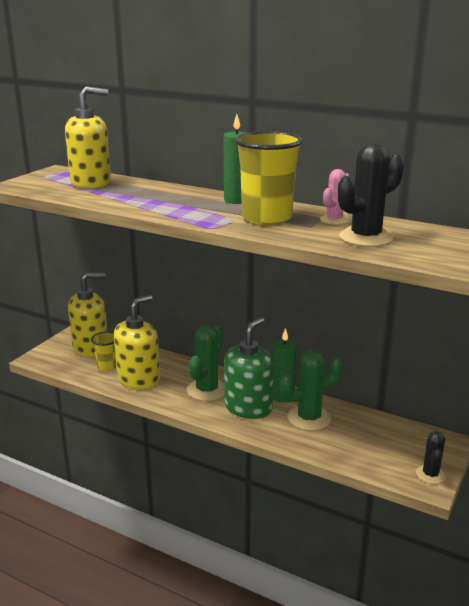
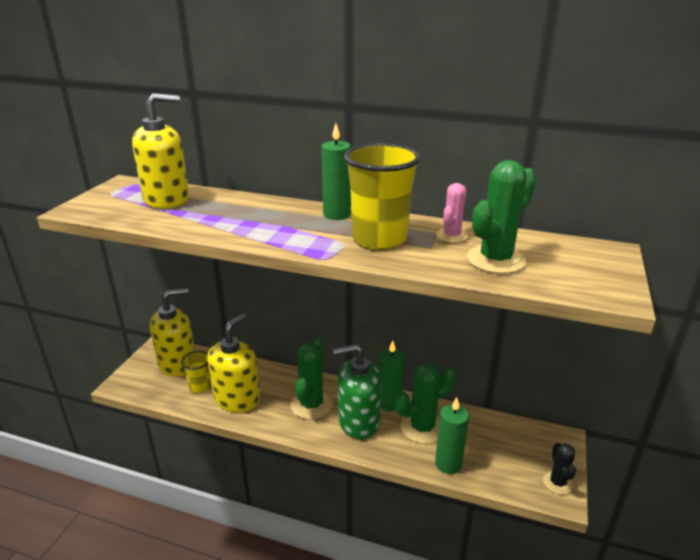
camera: 10 degrees left, 5 degrees up
green soap dispenser [224,317,274,419] -> green soap dispenser turned 120 degrees counterclockwise [333,344,382,439]
black cactus [338,143,404,247] -> green cactus [467,160,537,274]
none -> green candle [435,397,469,474]

